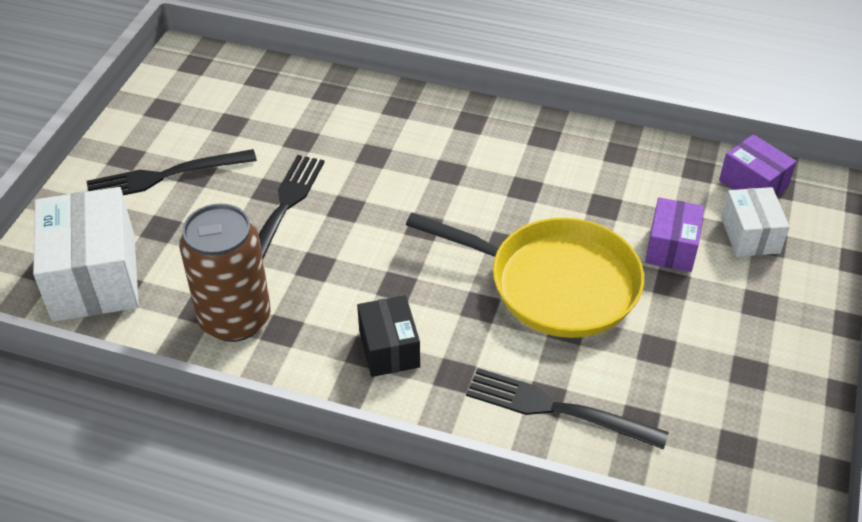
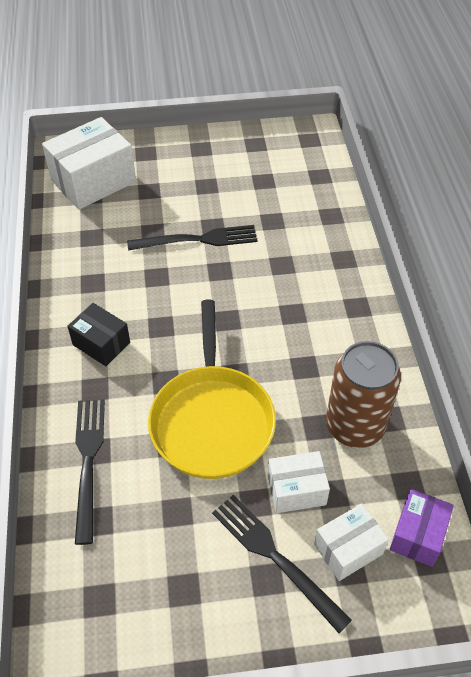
camera: 65 degrees right, 5 degrees up
black fork [87,149,257,195] -> black fork moved to [212,494,352,633]
brown can [179,203,271,342] -> brown can moved to [326,341,401,448]
black box [357,295,420,377] -> black box turned 75 degrees clockwise [67,303,130,366]
purple box [645,197,704,272] -> white box [268,451,330,513]

